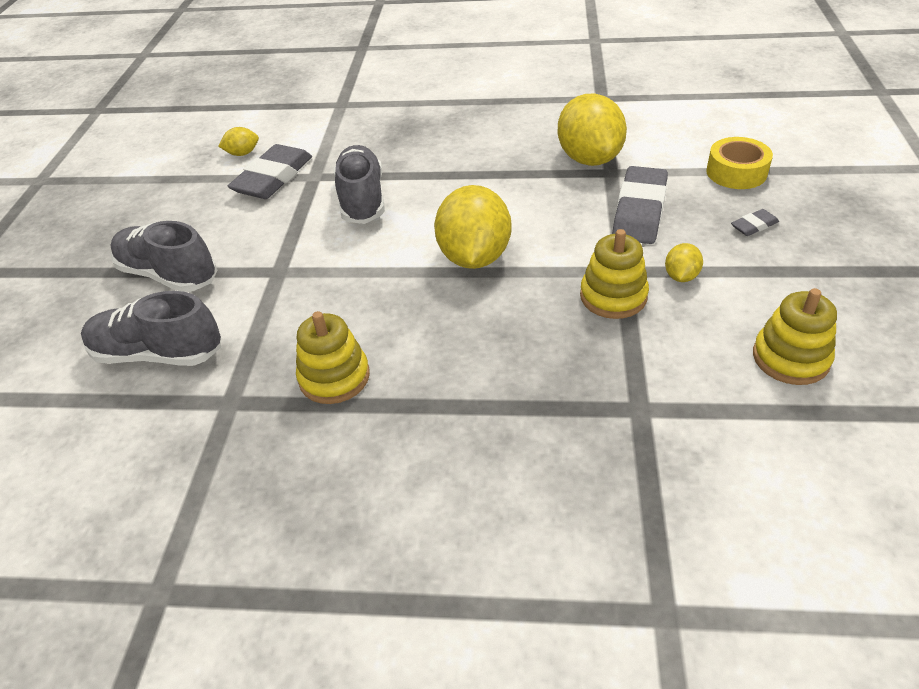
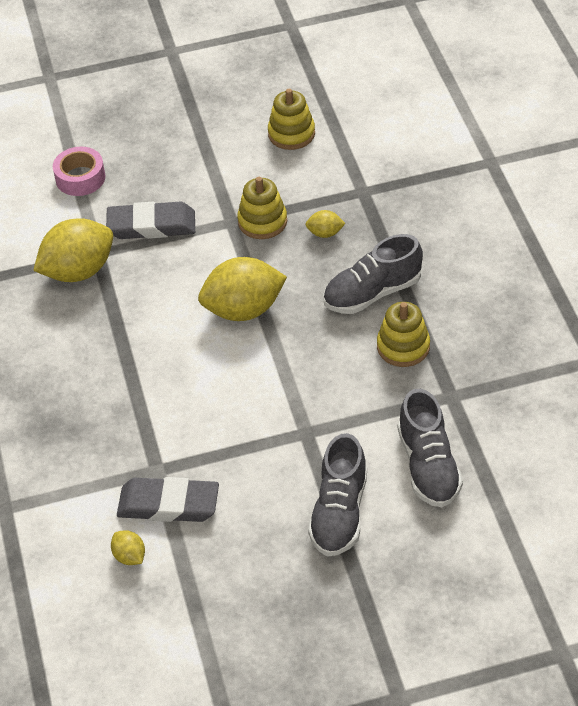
camera: 110 degrees left, 5 degrees up
grey shoe [334,145,385,224] -> grey shoe moved to [323,234,423,314]
yellow lemon [665,243,703,282] -> yellow lemon moved to [305,210,346,238]
yellow tape [706,137,773,189] -> pink tape [53,147,105,196]
grey eraser [731,209,779,236] -> none

